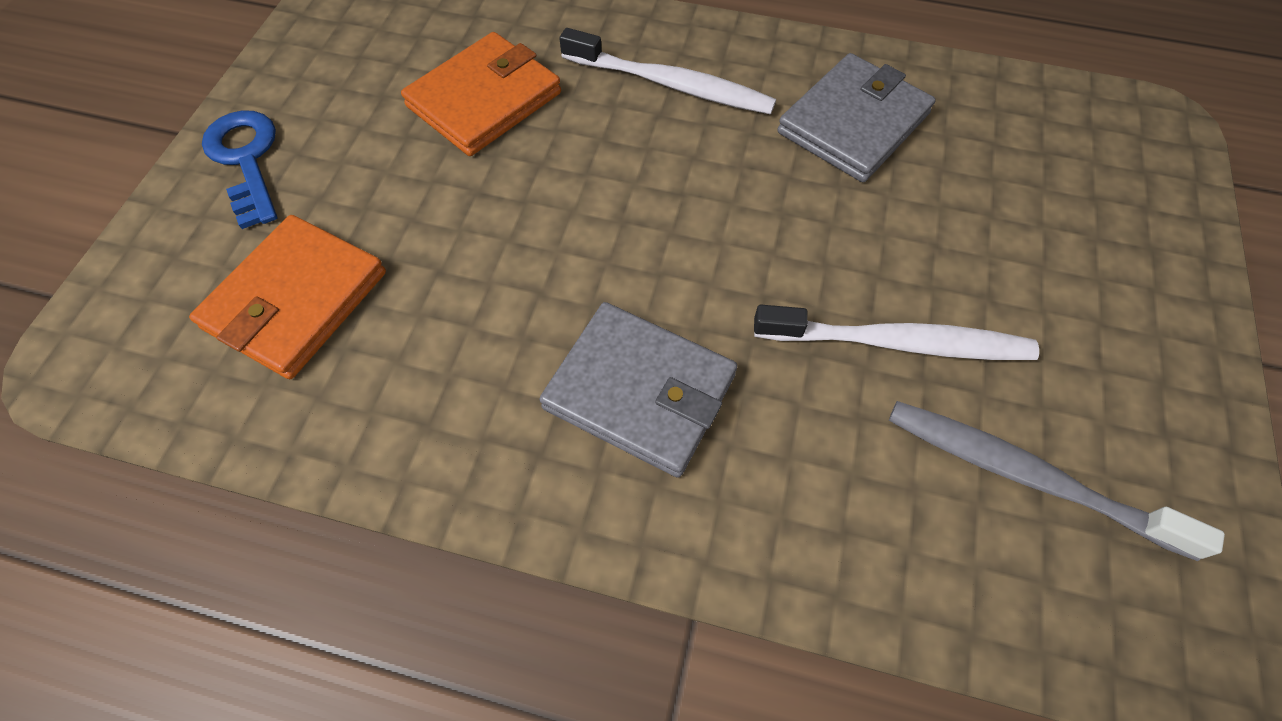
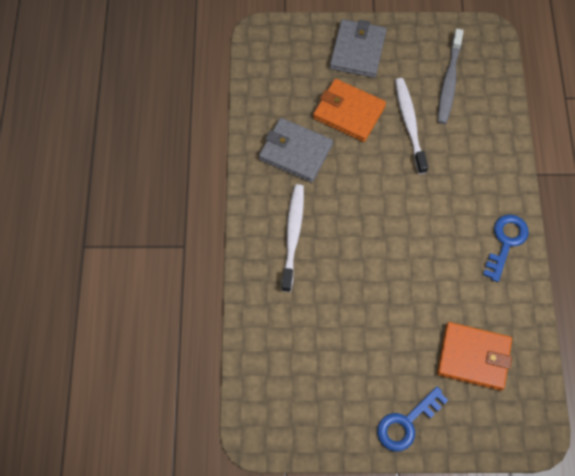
camera: 105 degrees left, 5 degrees up
orange wallet [401,32,561,156] -> orange wallet moved to [313,79,386,142]
grey wallet [539,302,737,478] -> grey wallet moved to [330,19,387,78]
none -> blue key [483,215,529,282]

